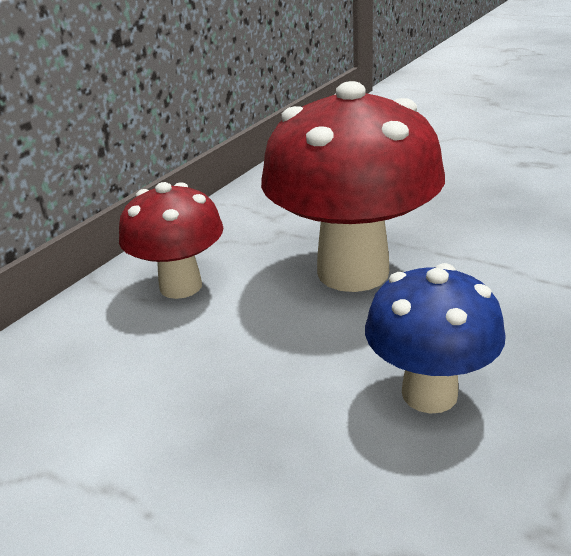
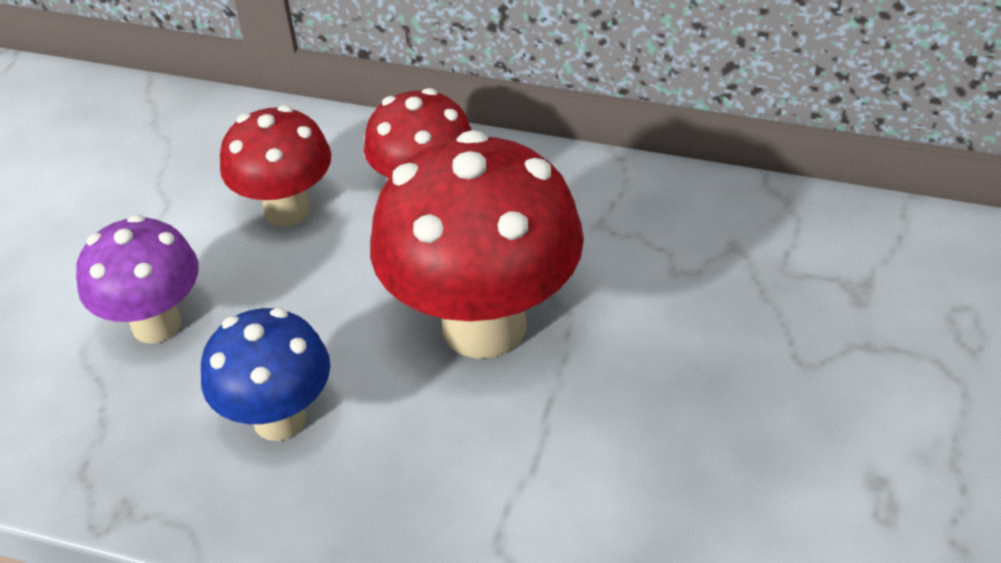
camera: 75 degrees right, 15 degrees up
none -> purple mushroom [76,214,199,344]
none -> red mushroom [220,105,331,227]

